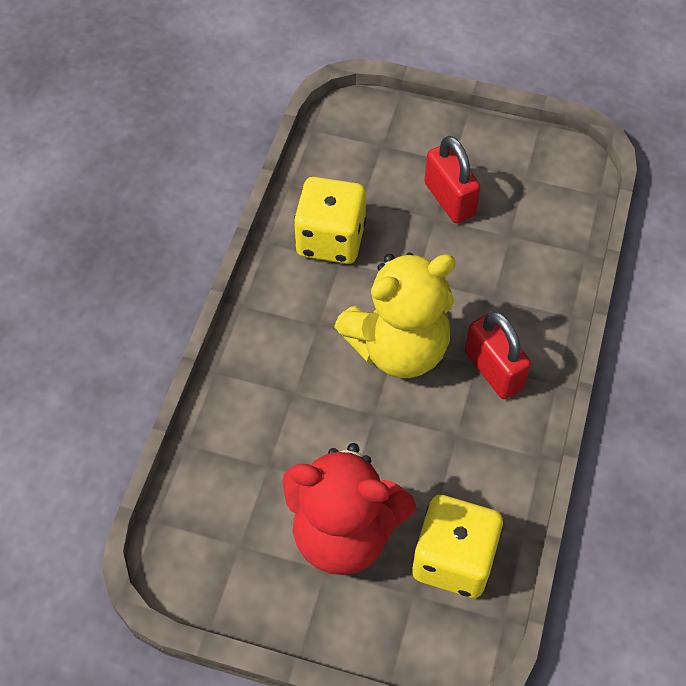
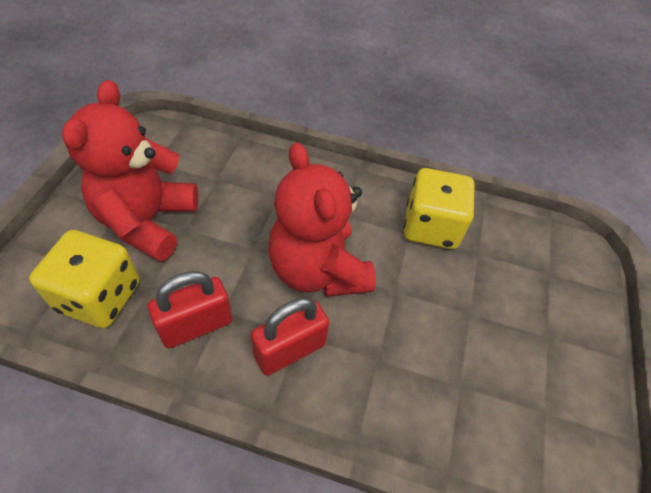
camera: 85 degrees right, 5 degrees down
yellow teddy bear [334,252,456,378] -> red teddy bear [268,142,376,297]
red padlock [424,136,480,223] -> red padlock moved to [148,271,232,348]

